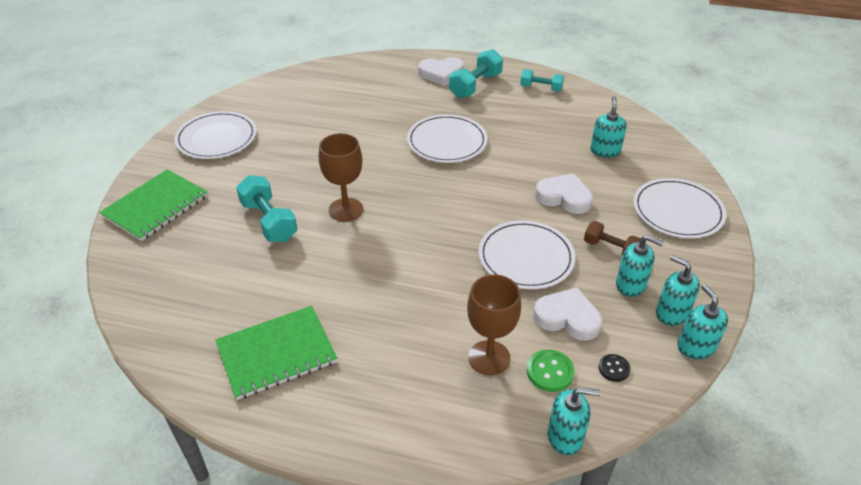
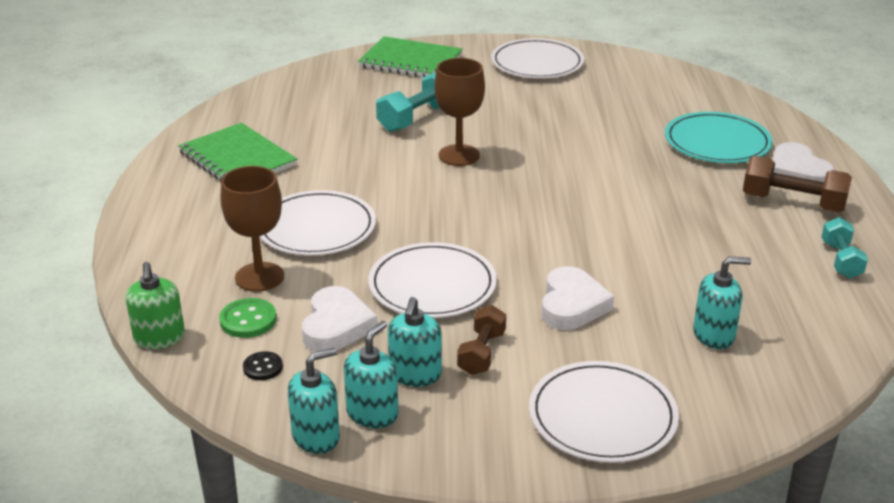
camera: 75 degrees right, 10 degrees down
white plate [407,114,487,163] -> white plate moved to [259,190,376,256]
turquoise dumbbell [449,49,503,98] -> brown dumbbell [743,156,852,212]
turquoise soap dispenser [548,387,601,455] -> green soap dispenser [126,262,185,349]
none -> turquoise plate [665,112,773,163]

